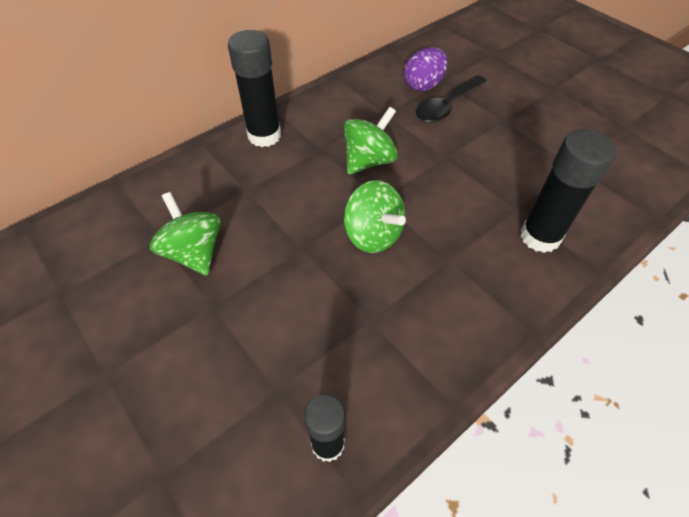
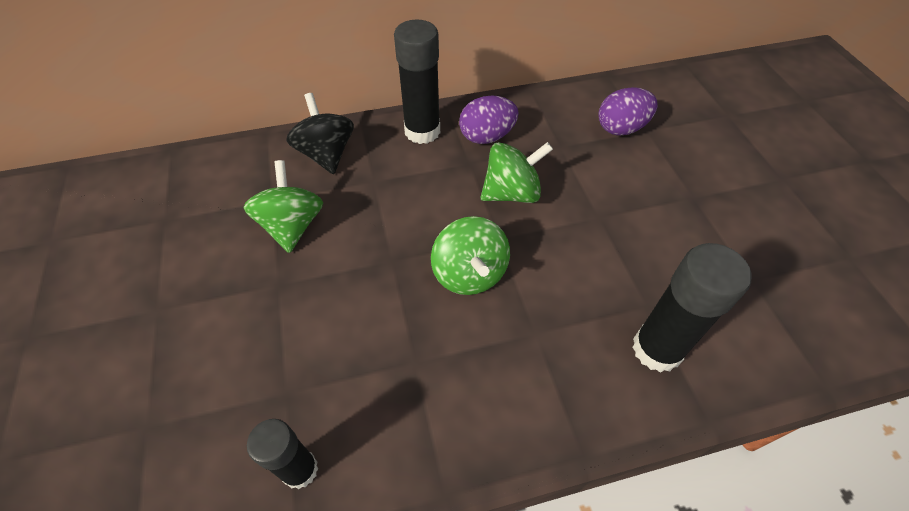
camera: 25 degrees right, 0 degrees up
black spoon [416,75,486,123] -> none
none -> black spinning top [287,93,354,174]
none -> purple egg [459,95,518,144]

